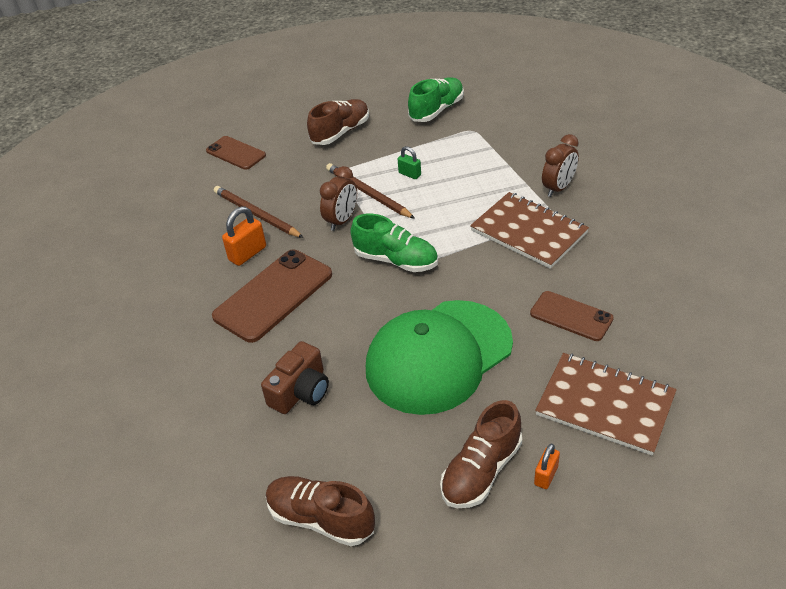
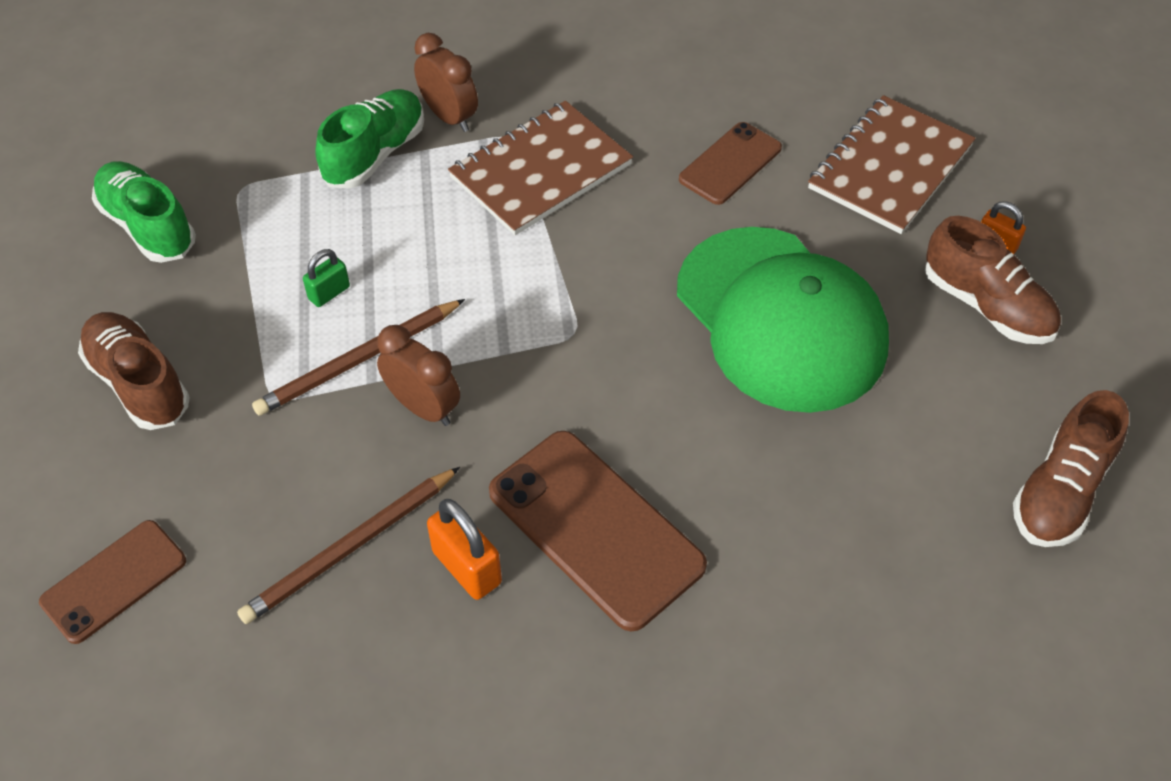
camera: 85 degrees left, 10 degrees up
brown camera [261,341,329,414] -> none
green shoe [350,214,438,272] -> green shoe moved to [315,89,424,189]

